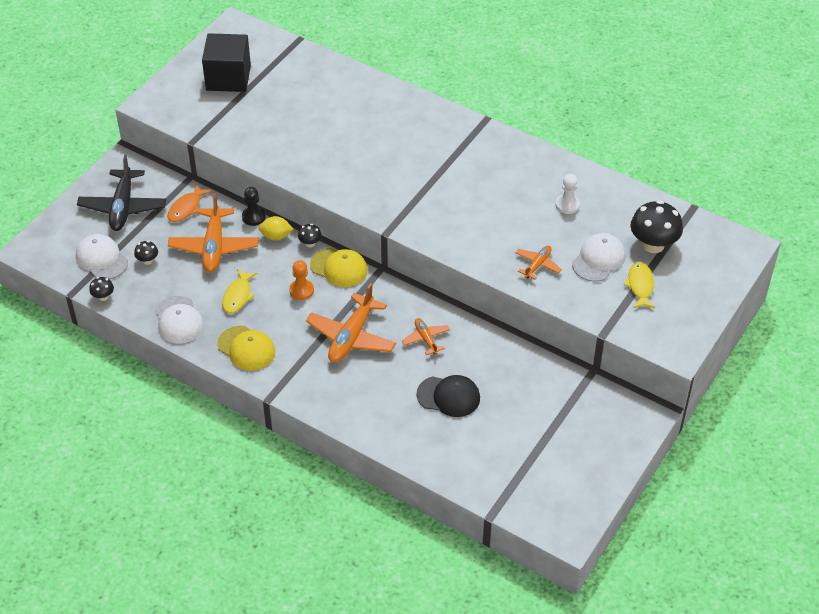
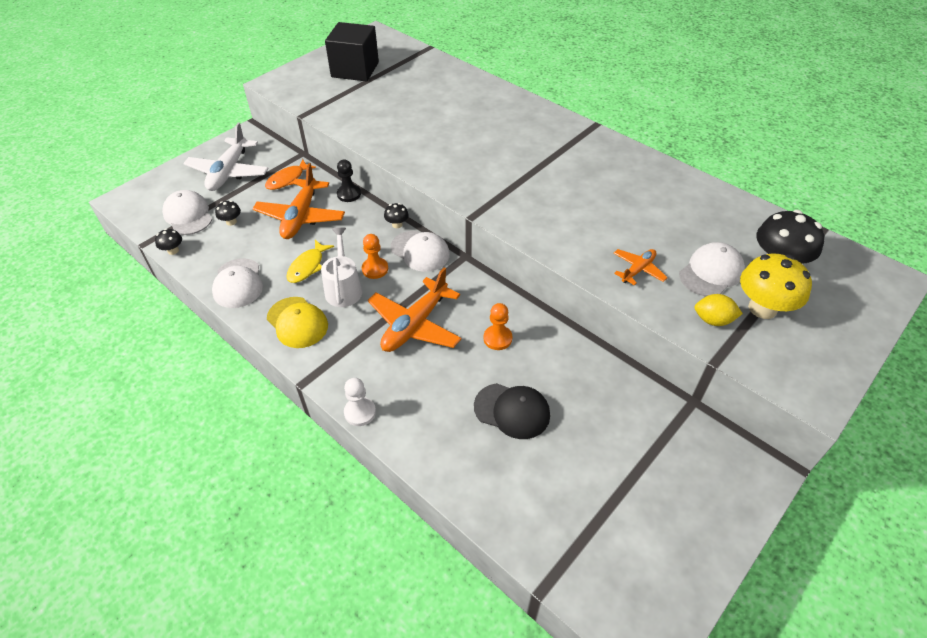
camera: 10 degrees right, 0 degrees up
black plane [77,155,166,231] -> white plane [183,122,269,191]
yellow lemon [259,216,293,241] -> yellow lemon moved to [694,294,743,326]
yellow cap [310,248,368,287] -> white cap [391,231,450,272]
orange plane [402,318,450,355] -> orange pawn [484,303,513,350]
white pawn [555,174,580,214] -> white pawn moved to [344,378,376,426]
yellow fish [623,262,655,308] -> yellow mushroom [740,253,812,319]
none -> white watering can [321,227,362,307]

